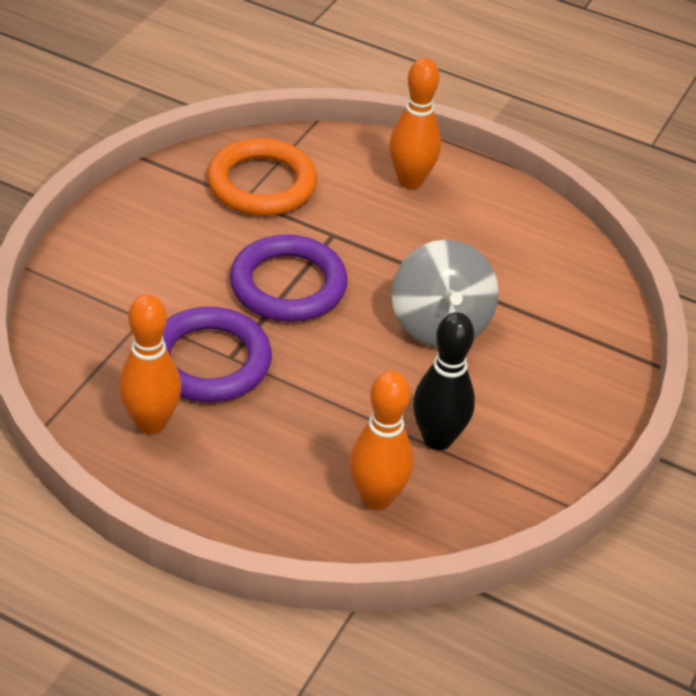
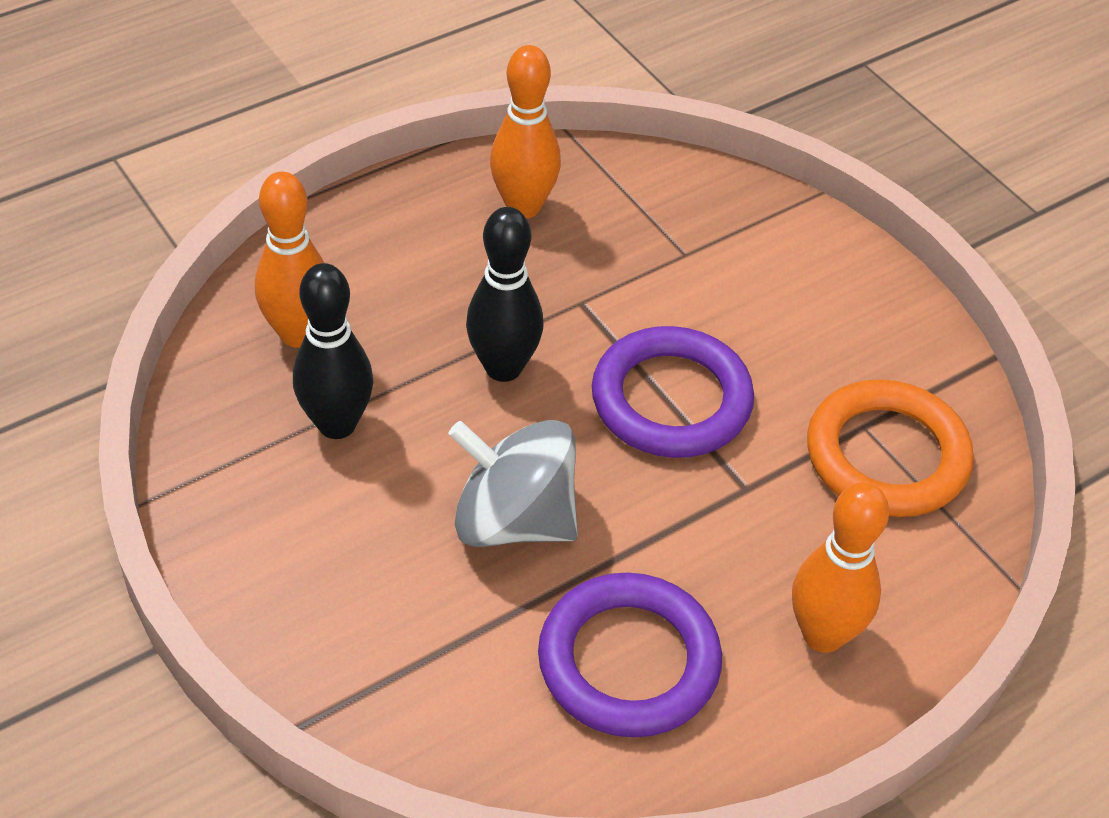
camera: 120 degrees right, 5 degrees up
purple ring [163,307,272,402] -> purple ring moved to [538,572,722,738]
none -> black bowling pin [466,207,544,382]

